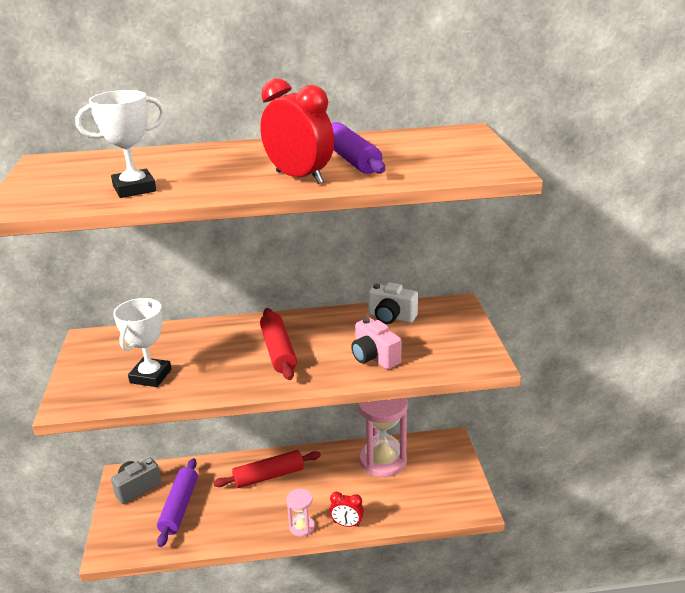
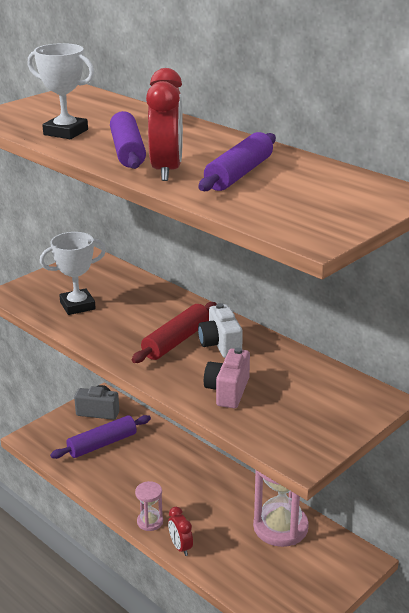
camera: 50 degrees right, 0 degrees up
red rolling pin [213,450,321,488] -> none
white camera [368,282,418,324] -> white camera moved to [198,303,243,358]
none -> purple rolling pin [110,111,146,169]

